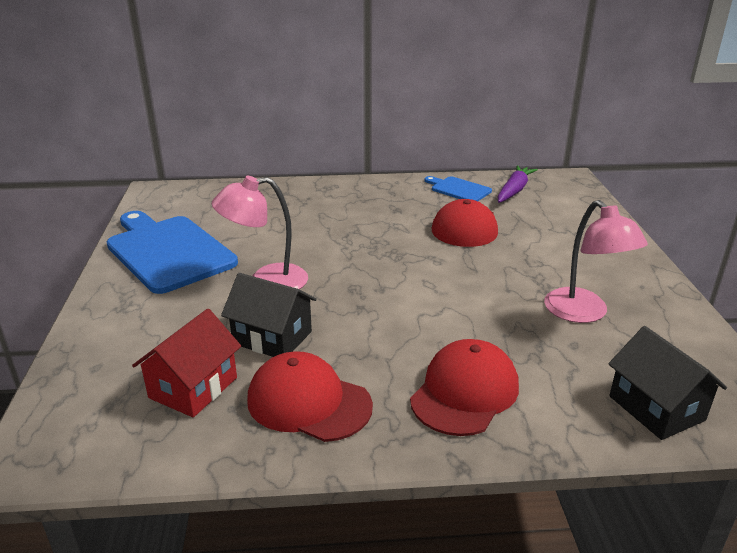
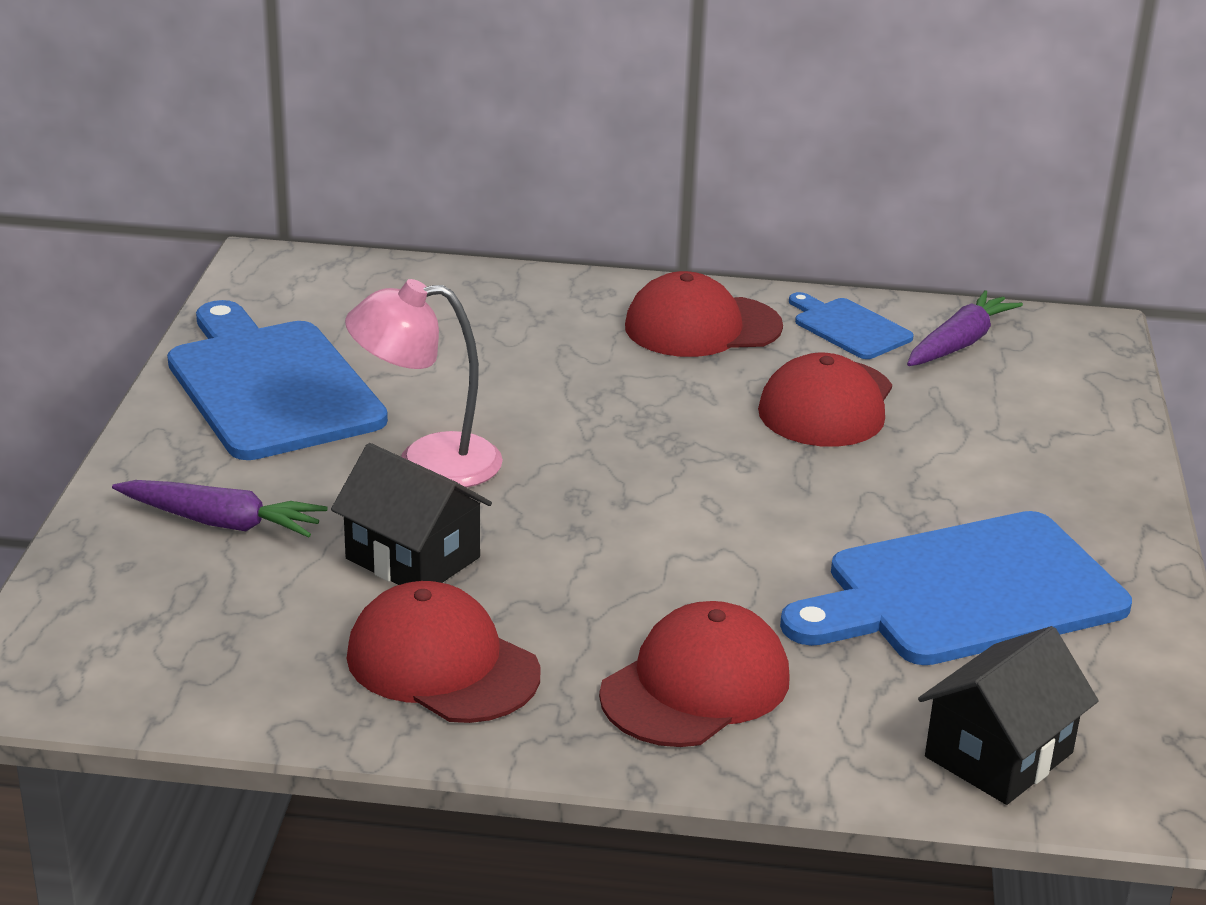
camera: 10 degrees right, 0 degrees up
red house [132,309,241,418] -> none
pink lamp [544,200,648,323] -> blue cutting board [780,511,1132,665]
black house [608,326,727,440] -> black house turned 60 degrees clockwise [918,626,1099,805]
none -> purple carrot [112,480,328,537]
none -> red cap [625,271,783,357]

